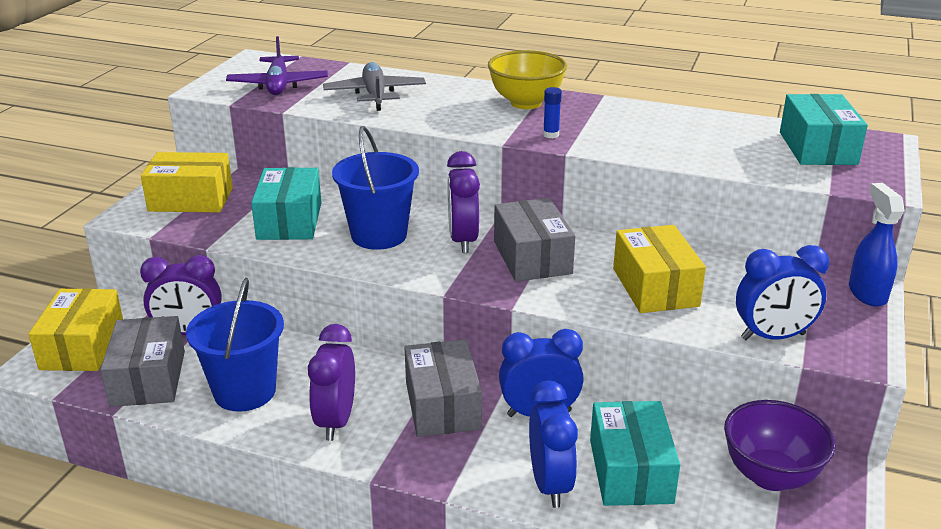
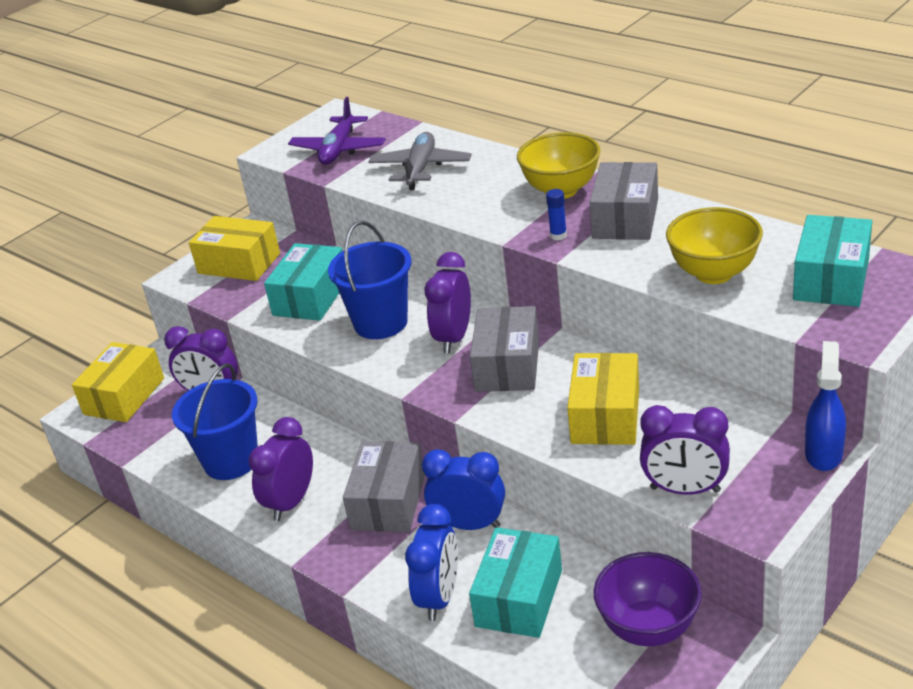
camera: 25 degrees right, 5 degrees up
grey box [100,316,185,407] -> grey box moved to [589,162,658,240]
blue clock [736,245,829,340] -> purple clock [640,405,730,495]
none -> yellow bowl [666,207,763,284]

